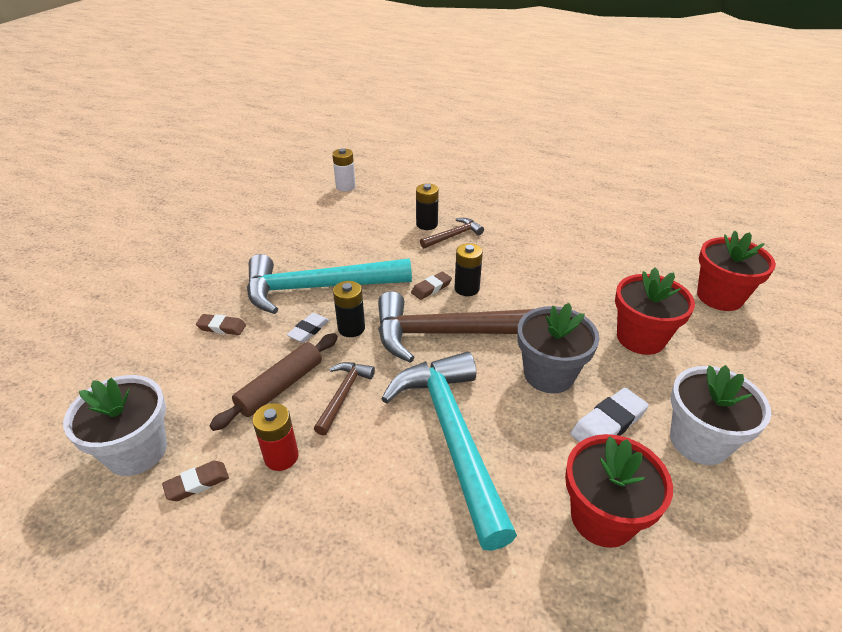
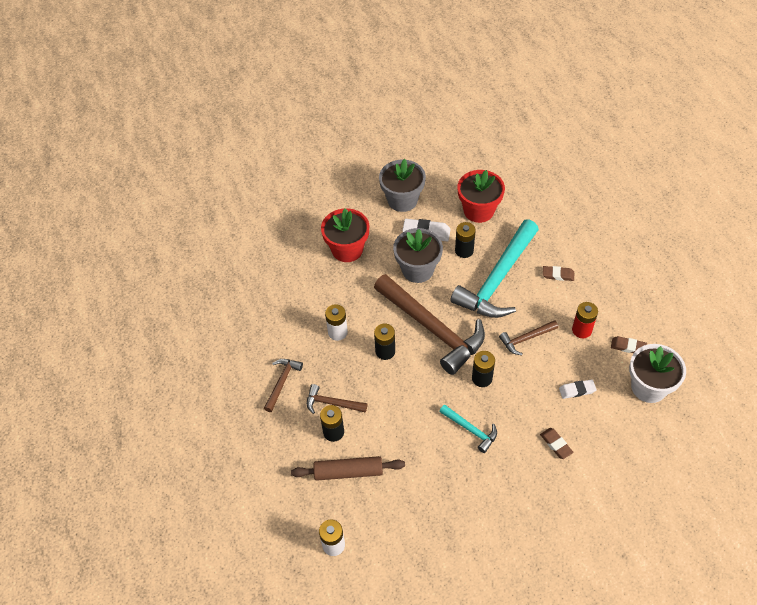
camera: 130 degrees left, 15 degrees up
brown rolling pin [209,333,338,431] -> brown rolling pin moved to [291,456,405,481]
turquoise hammer [247,254,412,314] -> turquoise hammer [439,404,497,453], size x0.46
white eraser [287,313,329,343] -> white eraser moved to [559,379,597,399]
brown eraser [411,271,452,300] -> brown eraser moved to [543,266,574,281]
white flower pot [670,365,771,465] -> grey flower pot [379,159,426,212]
red flower pot [697,231,776,311] -> none
none -> brown hammer [264,359,303,412]
none -> white battery [325,304,348,341]
none -> black battery [455,222,476,258]

